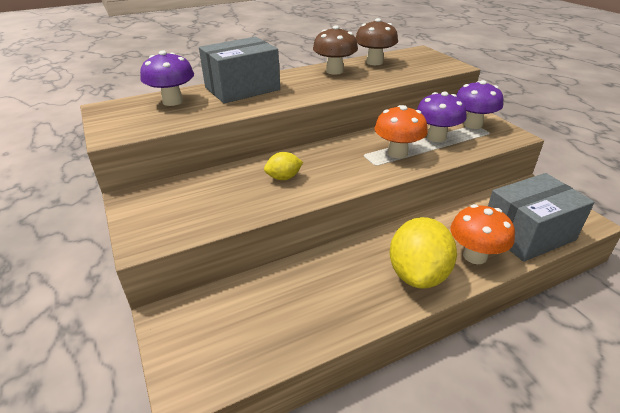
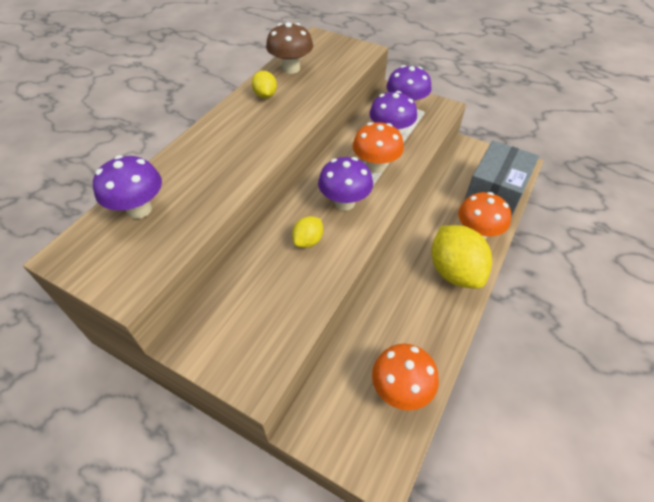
camera: 35 degrees left, 15 degrees up
grey box [199,37,280,103] -> none
brown mushroom [313,25,358,75] -> yellow lemon [252,71,277,98]
none -> purple mushroom [318,157,373,211]
none -> orange mushroom [372,344,439,410]

